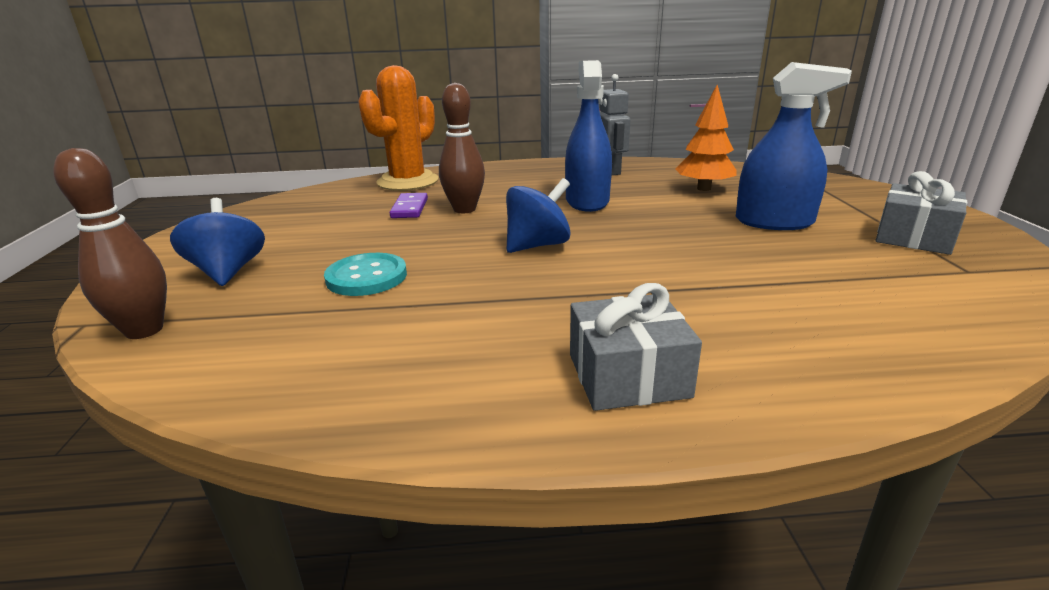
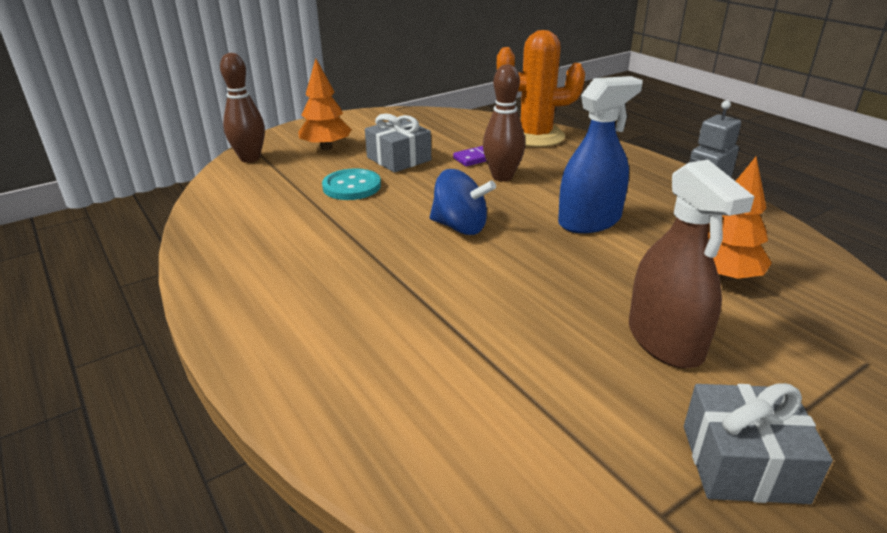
camera: 60 degrees right, 5 degrees up
blue spinning top [170,198,265,286] -> orange tree [298,58,351,150]
grey gift [570,283,702,411] -> grey gift moved to [365,113,431,173]
blue spray bottle [736,62,852,230] -> brown spray bottle [629,160,755,369]

